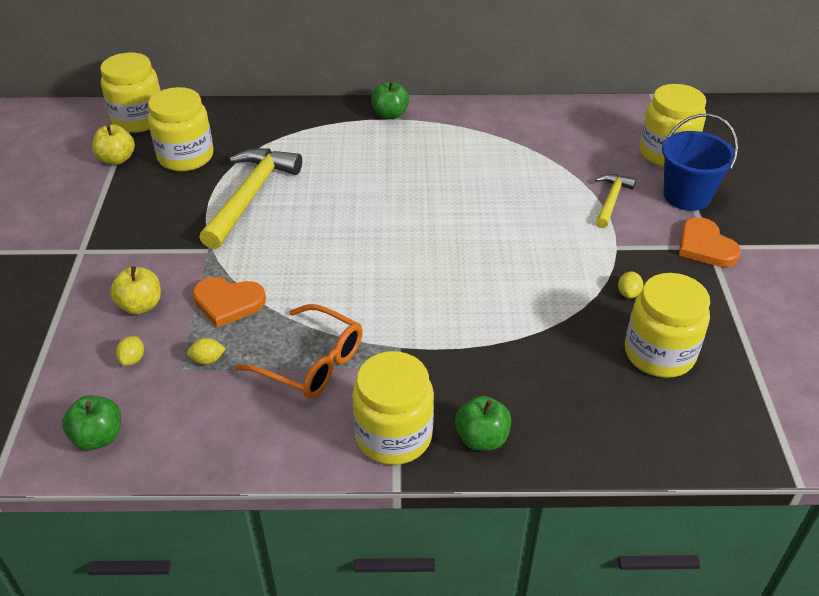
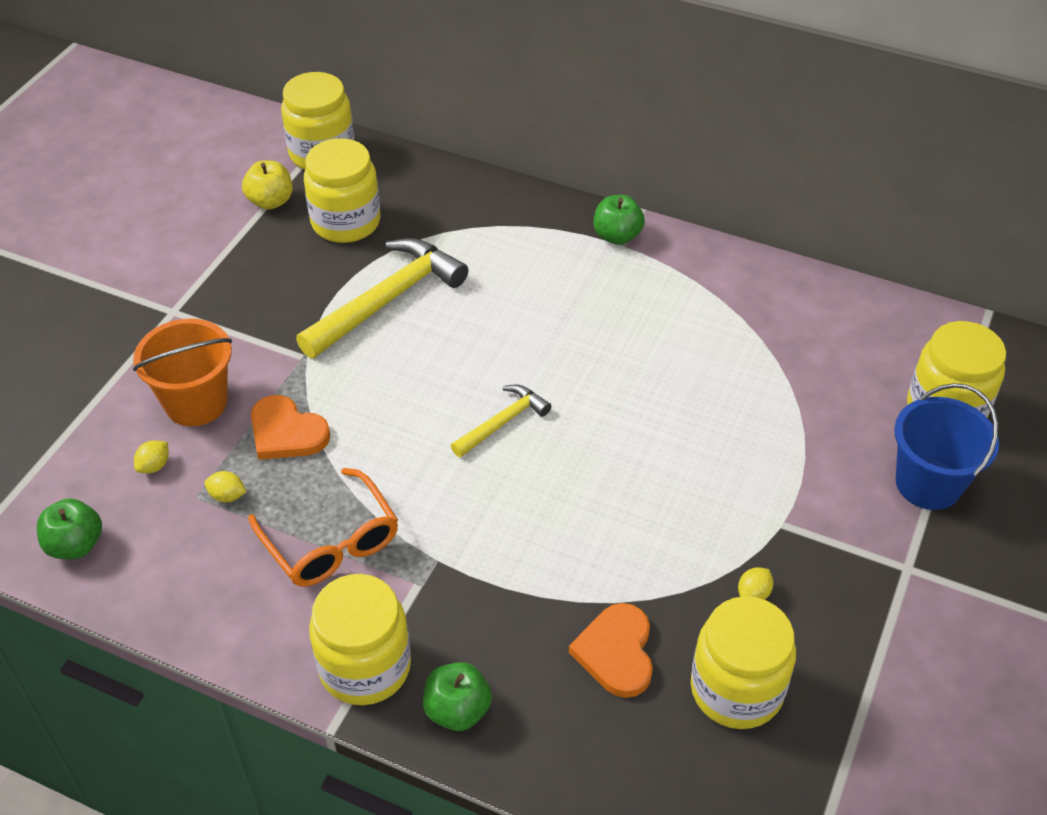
camera: 25 degrees right, 5 degrees up
yellow apple [110,266,161,315] -> orange bucket [133,318,232,426]
yellow hammer [595,174,636,228] -> yellow hammer moved to [451,385,551,457]
orange heart [679,217,741,267] -> orange heart moved to [569,603,653,698]

